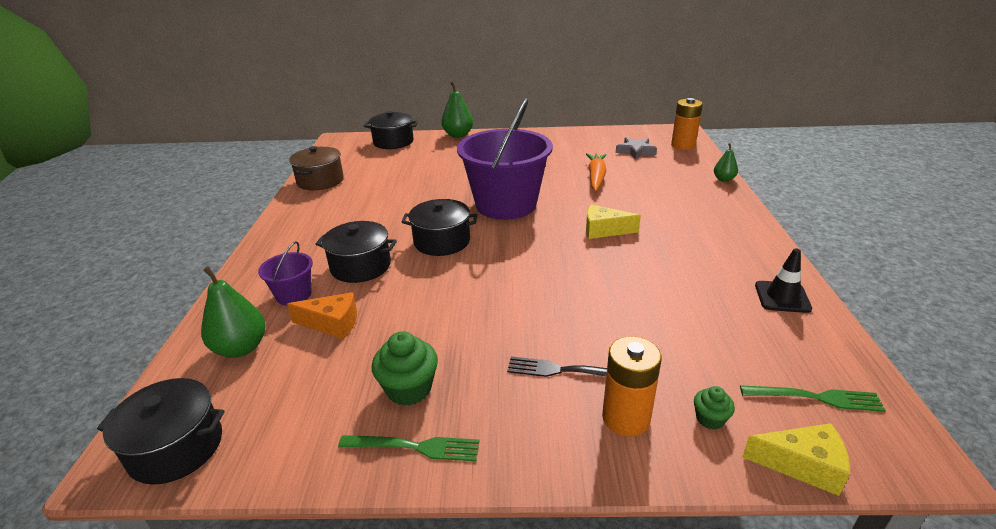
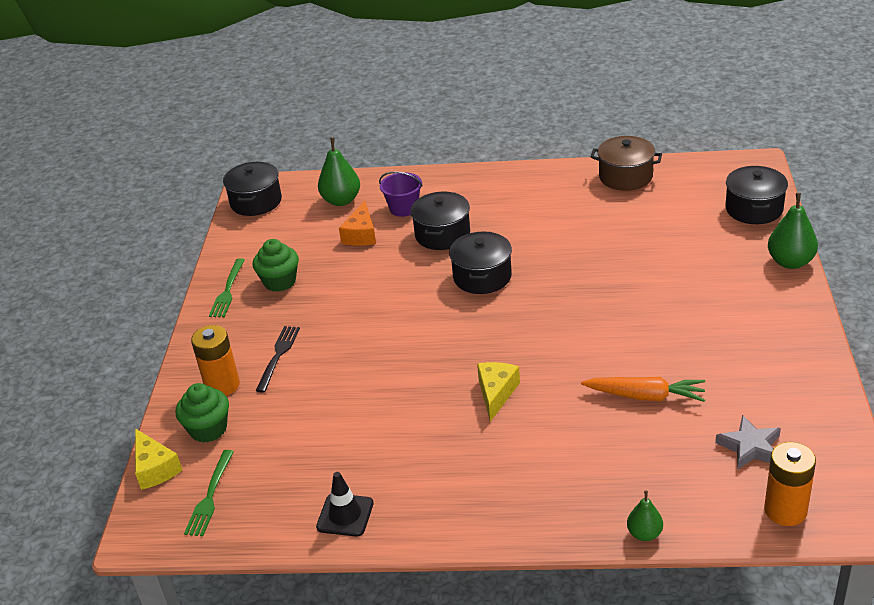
camera: 95 degrees right, 5 degrees up
purple bucket [457,98,553,220] -> none
green cupcake [694,386,735,430] -> green cupcake [176,383,229,443], size x1.80
yellow cheese [742,423,850,496] -> yellow cheese turned 45 degrees counterclockwise [135,428,182,490]

